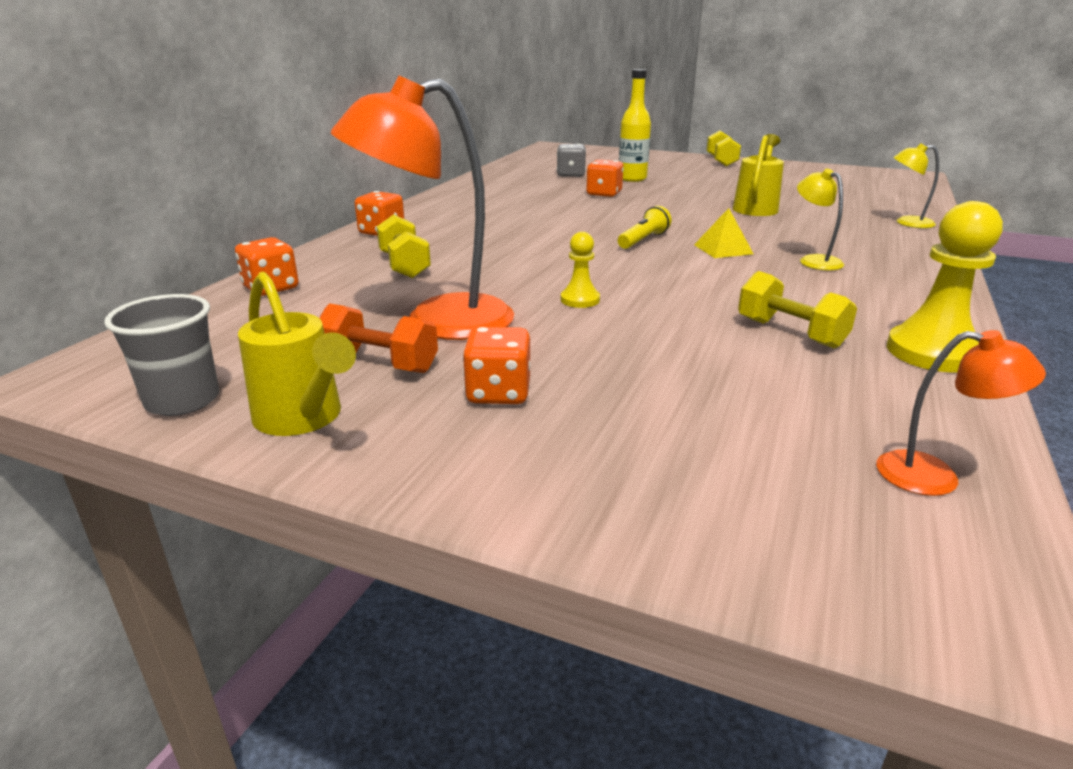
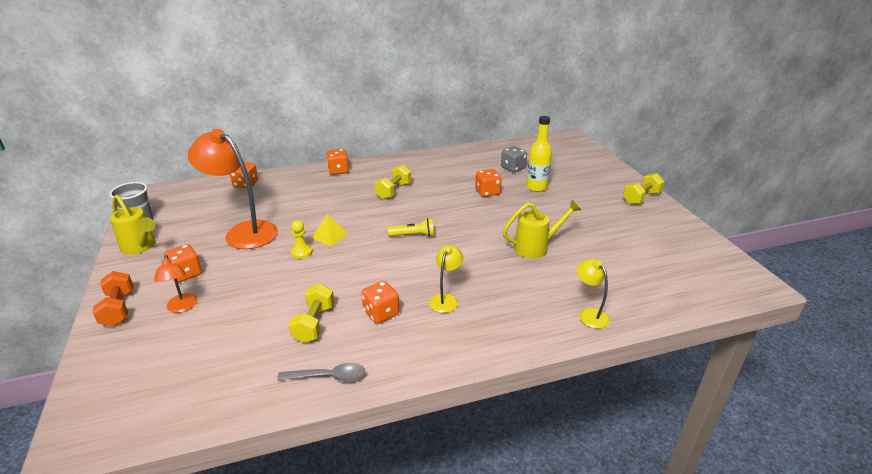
camera: 50 degrees right, 5 degrees up
yellow watering can [238,272,356,436] -> yellow watering can turned 60 degrees counterclockwise [110,195,156,255]
orange dumbbell [319,303,438,373] -> orange dumbbell moved to [92,271,134,326]
yellow dumbbell [377,214,431,278] -> yellow dumbbell moved to [374,165,411,200]
yellow pyramid [694,208,753,258] -> yellow pyramid moved to [311,214,348,246]
orange lamp [876,330,1046,496] -> orange lamp moved to [154,255,197,313]
yellow pawn [887,201,1003,373] -> grey spoon [277,363,366,382]
none -> orange dice [361,281,399,324]

